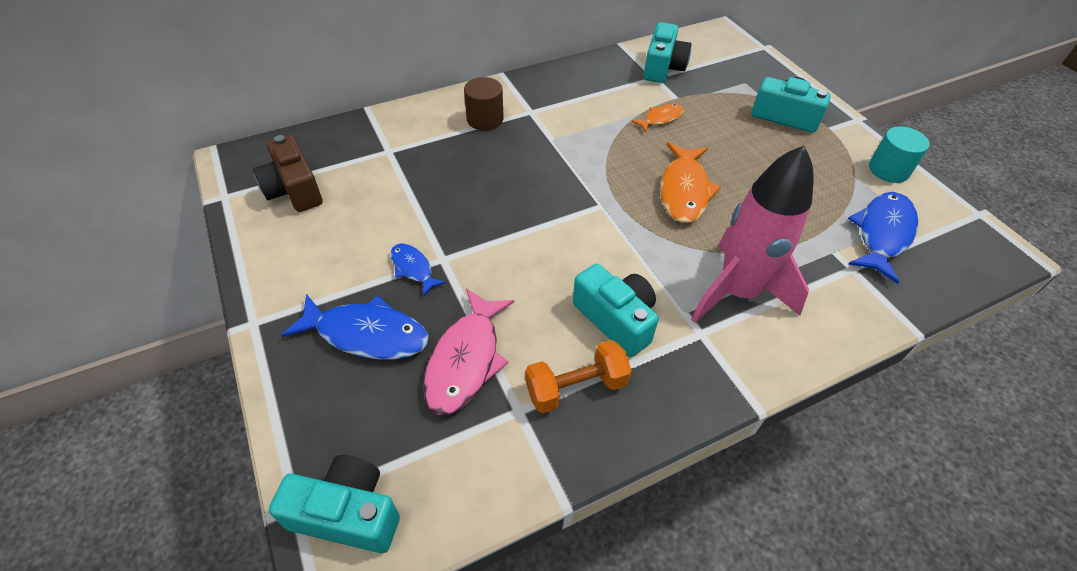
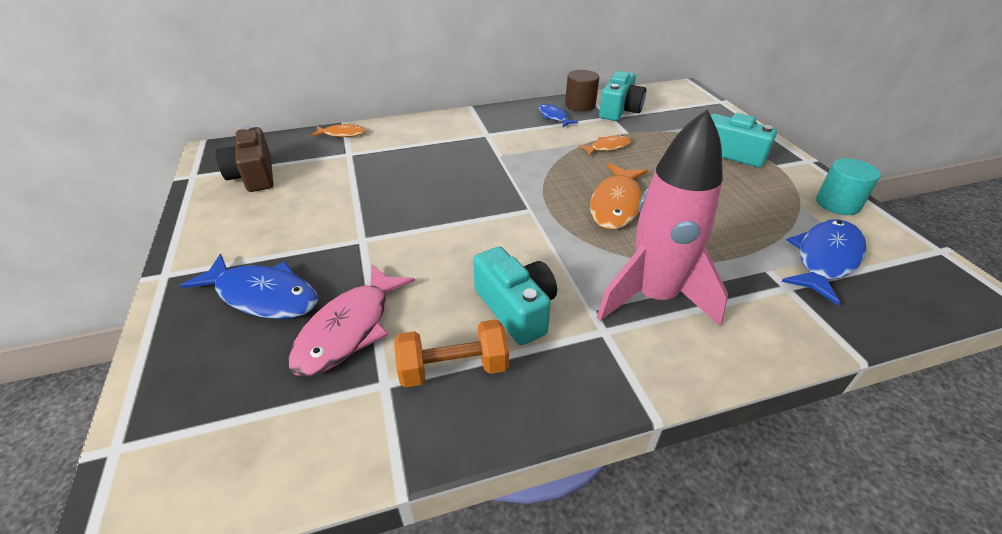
camera: 10 degrees right, 10 degrees down
turquoise camera [269,455,400,553] -> none
blue fish [391,243,446,297] -> blue fish moved to [539,104,578,127]
brown cylinder [464,77,504,130] -> brown cylinder moved to [565,70,599,111]
none -> orange fish [311,124,366,137]

